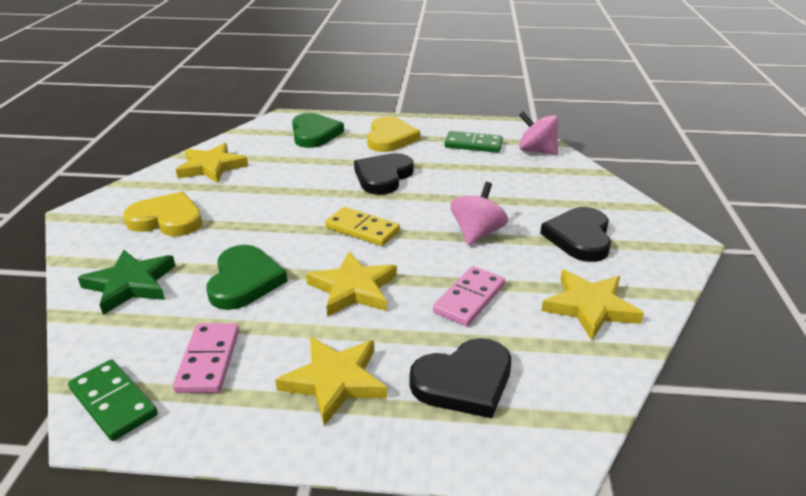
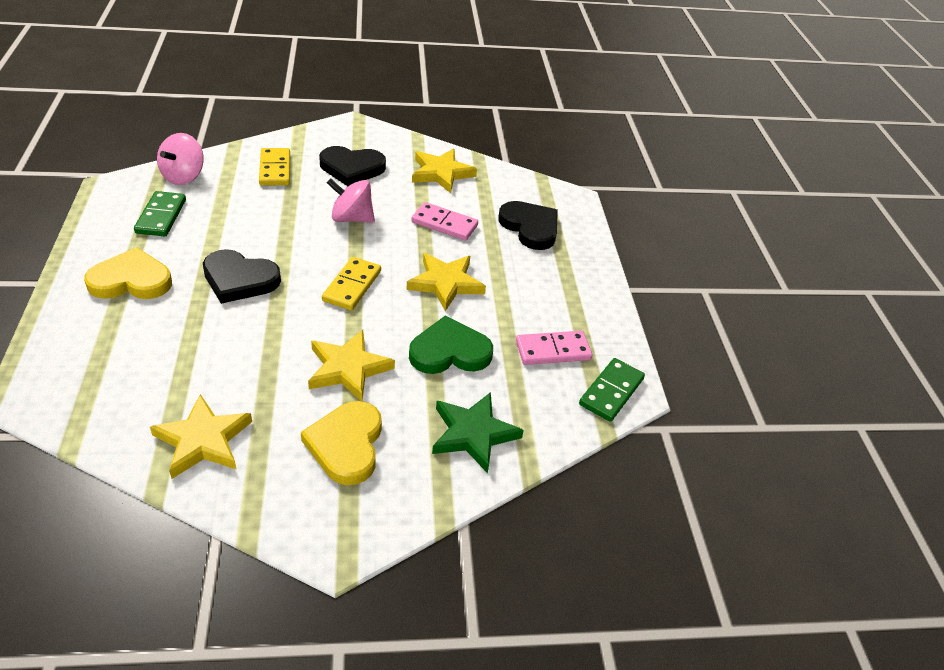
camera: 105 degrees left, 10 degrees up
yellow star [275,337,387,426] -> yellow star moved to [308,330,395,401]
green heart [292,113,344,148] -> none
none -> yellow domino [259,148,290,186]

